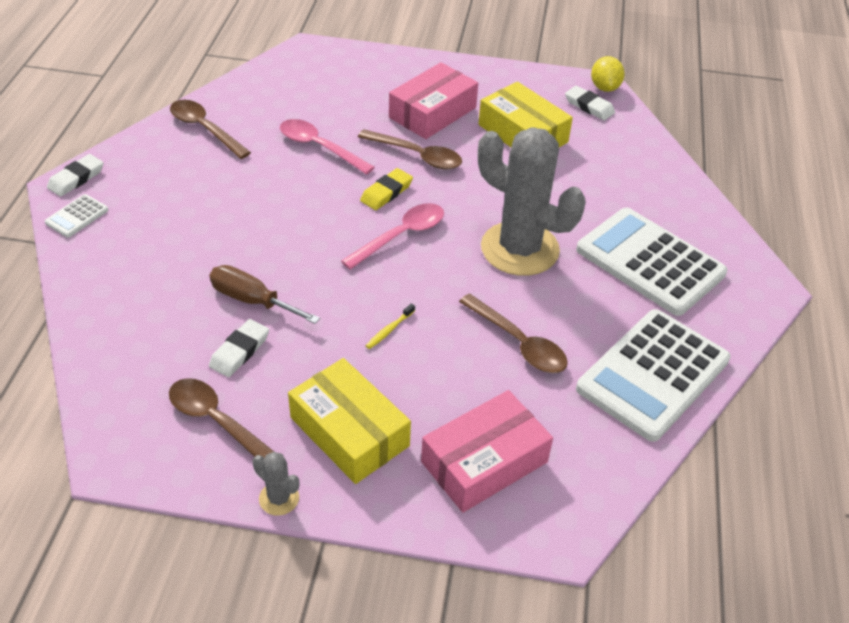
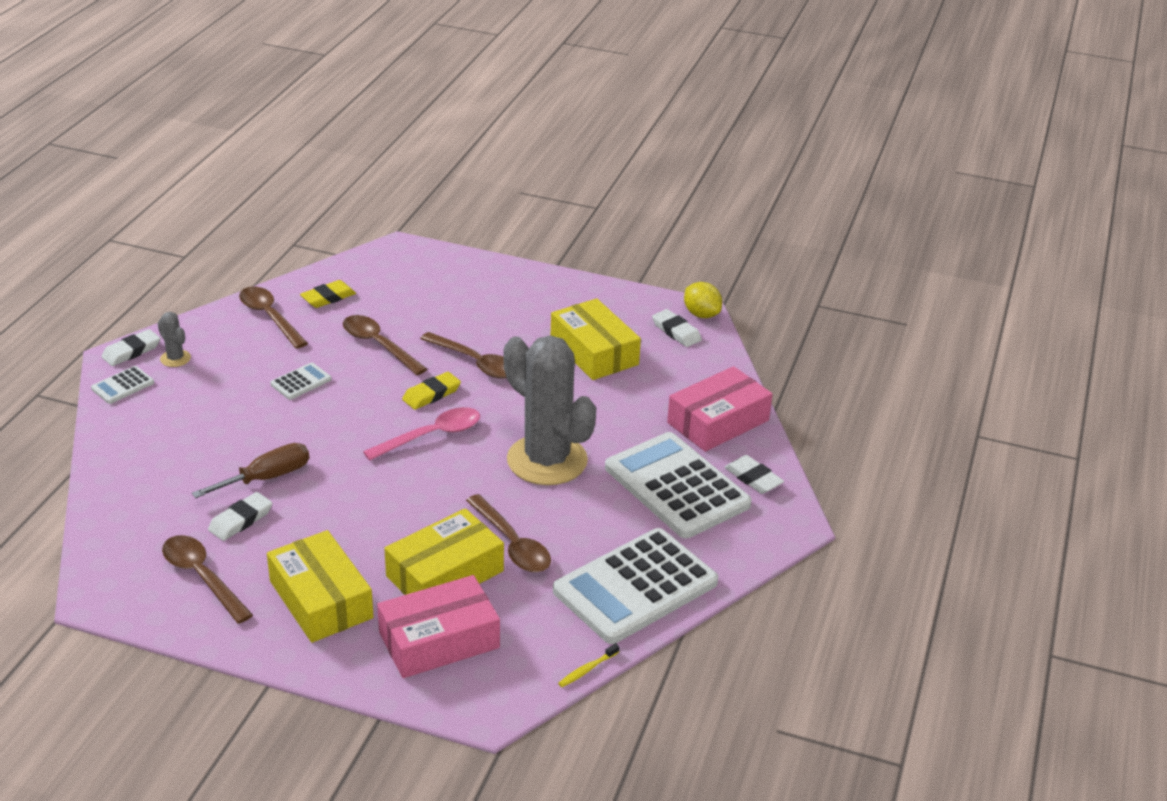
camera: 10 degrees right, 10 degrees down
brown screwdriver [209,265,320,324] -> brown screwdriver turned 105 degrees clockwise [192,443,309,498]
grey cactus [252,452,299,516] -> grey cactus moved to [158,312,191,367]
pink spoon [280,119,375,175] -> brown spoon [343,315,427,375]
yellow toothbrush [366,303,415,349] -> yellow toothbrush moved to [558,643,619,687]
pink box [389,62,478,139] -> pink box moved to [667,366,773,452]
yellow lemon [591,56,625,92] -> yellow lemon turned 45 degrees counterclockwise [684,282,722,318]
none -> white calculator [270,362,332,400]
none -> yellow eraser [300,280,356,308]
none -> yellow box [384,508,504,595]
none -> white eraser [724,455,784,494]

